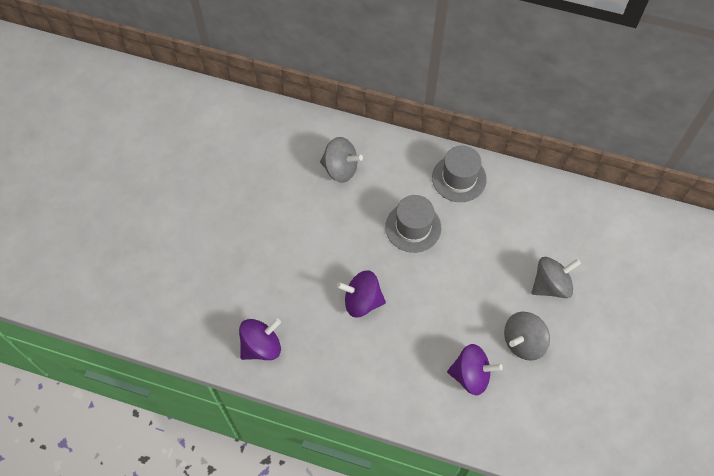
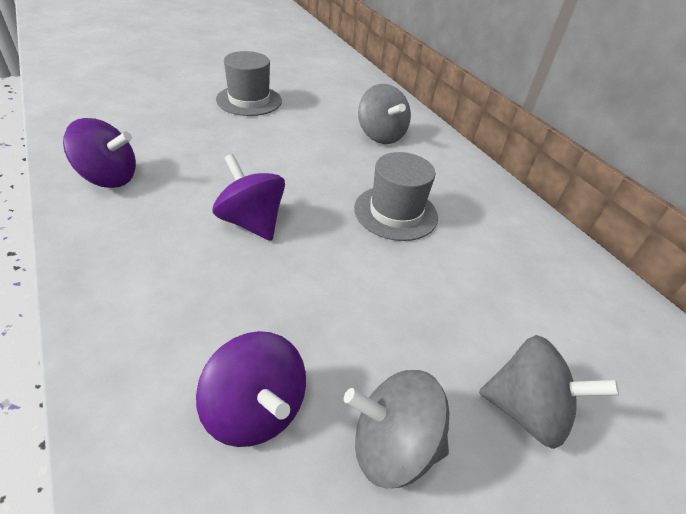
camera: 40 degrees right, 20 degrees down
grey hat [432,146,487,202] -> grey hat moved to [216,51,282,116]

